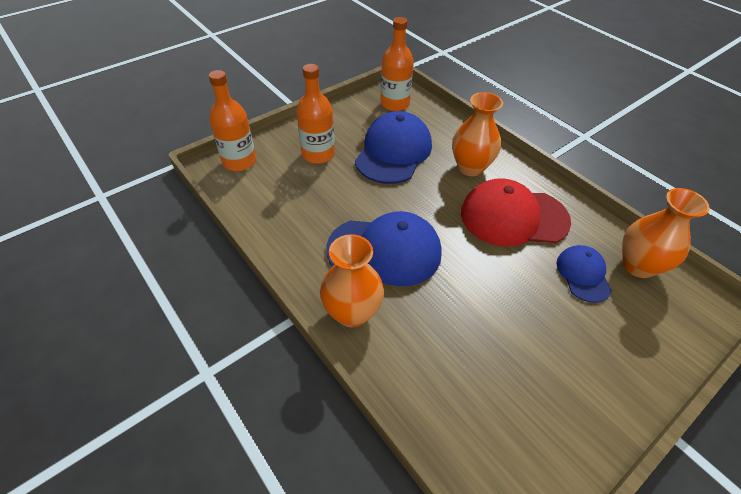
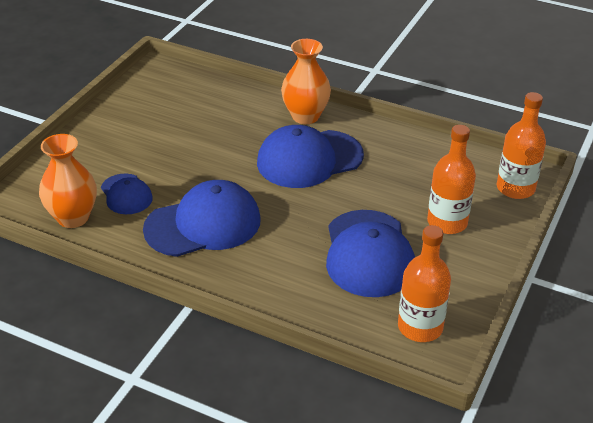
camera: 155 degrees right, 10 degrees down
orange vase [452,92,503,176] -> none
red cap [461,178,571,247] -> blue cap [143,180,261,257]

